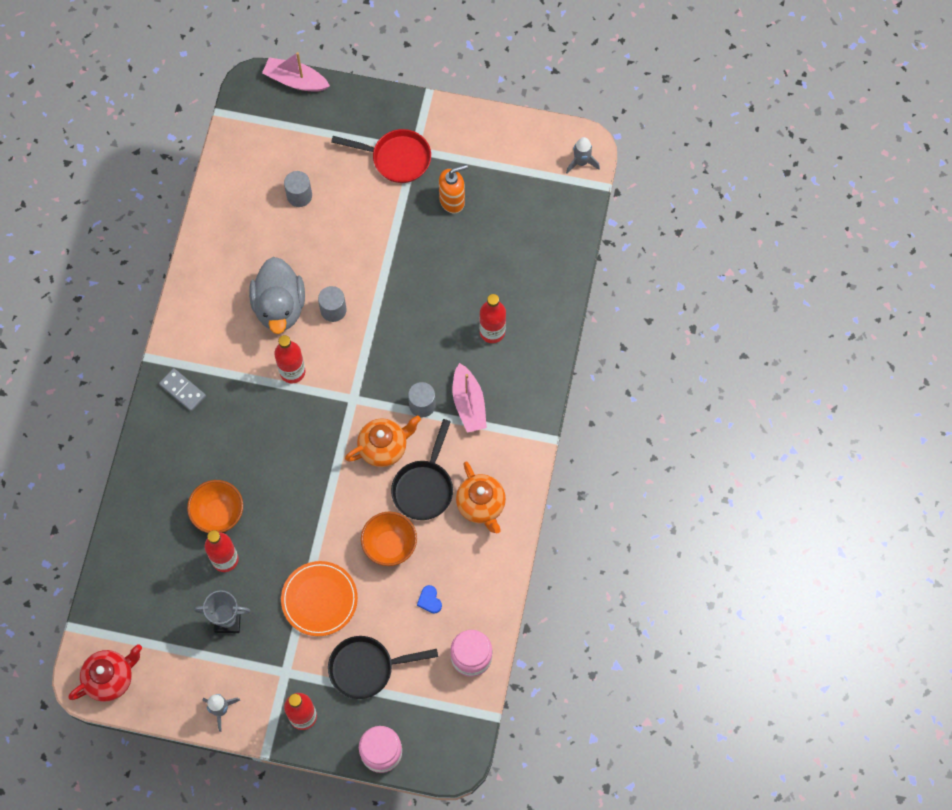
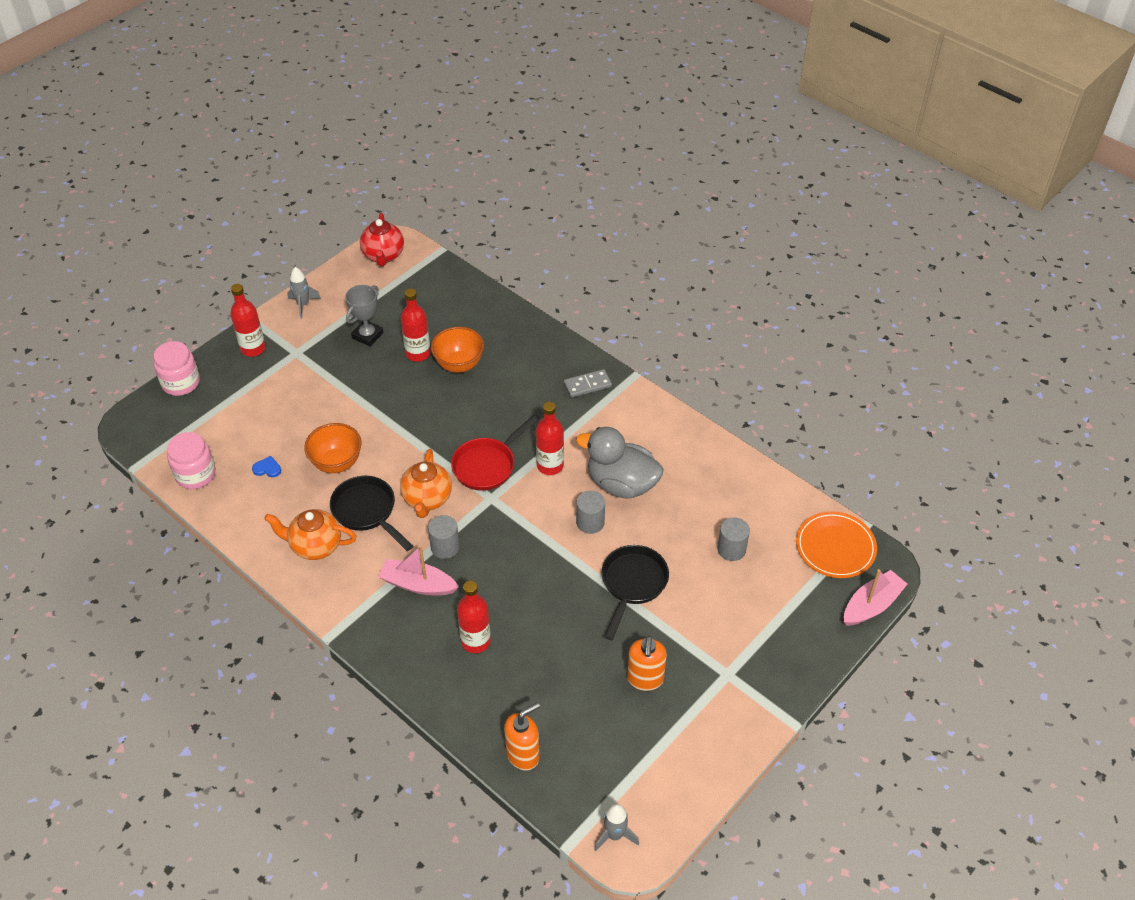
camera: 120 degrees right, 20 degrees down
orange plate [281,561,358,636] -> orange plate moved to [796,511,877,578]
black pan [328,636,438,699] -> black pan moved to [602,545,669,640]
red pan [331,129,431,183] -> red pan moved to [451,414,540,491]
none -> orange soap dispenser [504,702,540,771]

